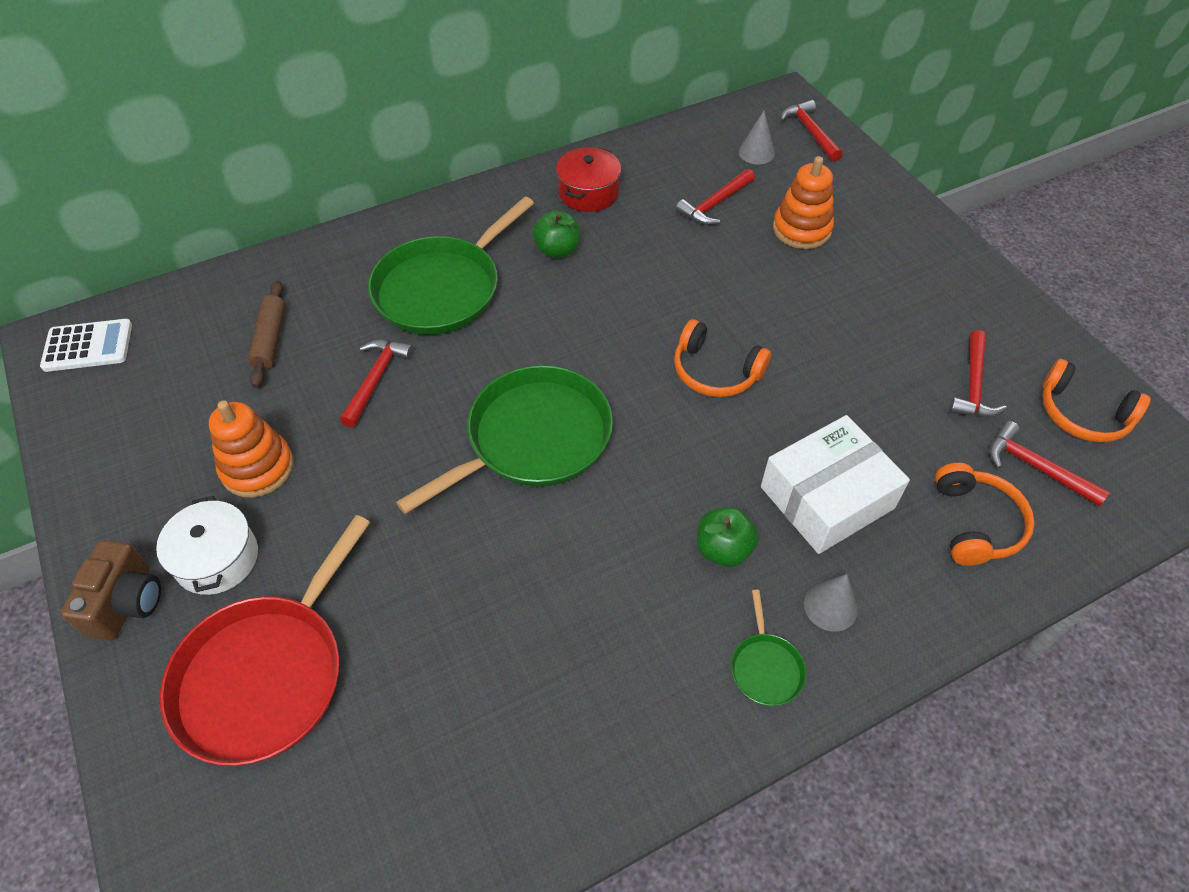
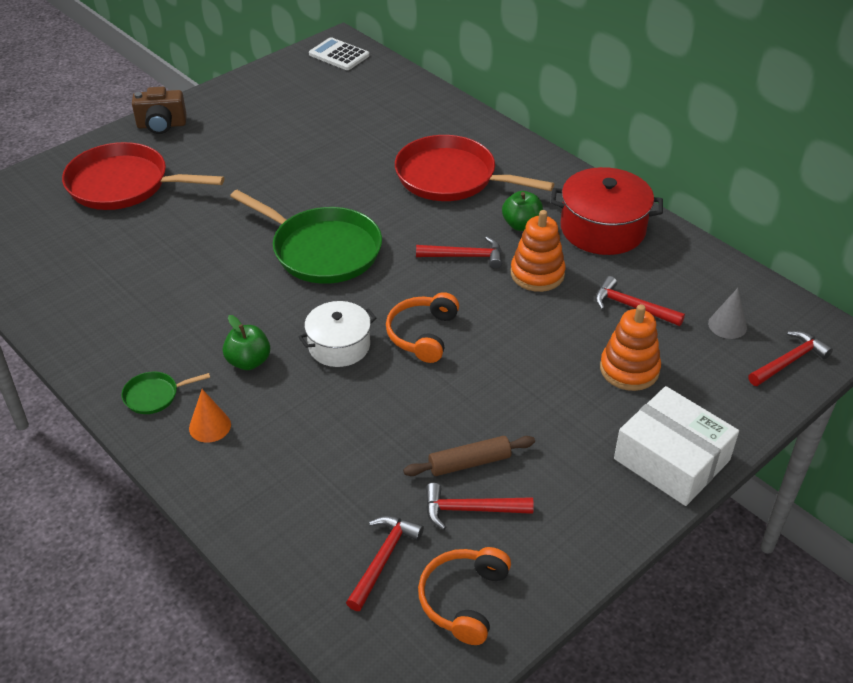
camera: 75 degrees right, 10 degrees down
white calculator [40,319,132,372] -> white calculator turned 150 degrees clockwise [309,37,369,70]
white pot [156,496,258,595] -> white pot moved to [299,301,377,367]
orange stacking toy [209,400,294,498] -> orange stacking toy moved to [511,210,566,292]
brown rolling pin [248,280,285,388] -> brown rolling pin moved to [403,436,535,476]
red hammer [340,340,414,428] -> red hammer moved to [416,237,502,269]
green pan [368,196,534,335] -> red pan [395,135,554,201]
red pot [556,147,621,212] -> red pot [551,167,663,255], size x1.54
white box [761,415,910,554] -> white box moved to [614,386,739,506]
grey cone [804,574,858,632] -> orange cone [189,389,231,443]
orange headphones [935,463,1035,566] -> none

